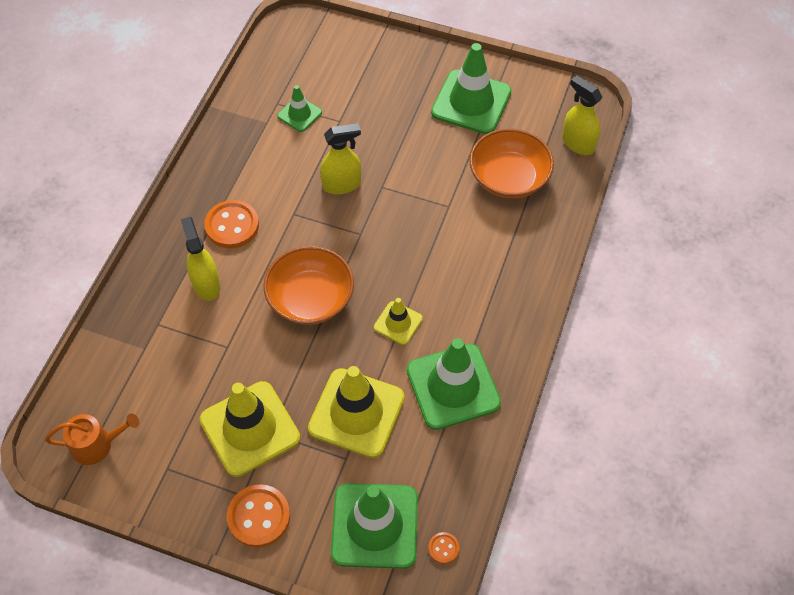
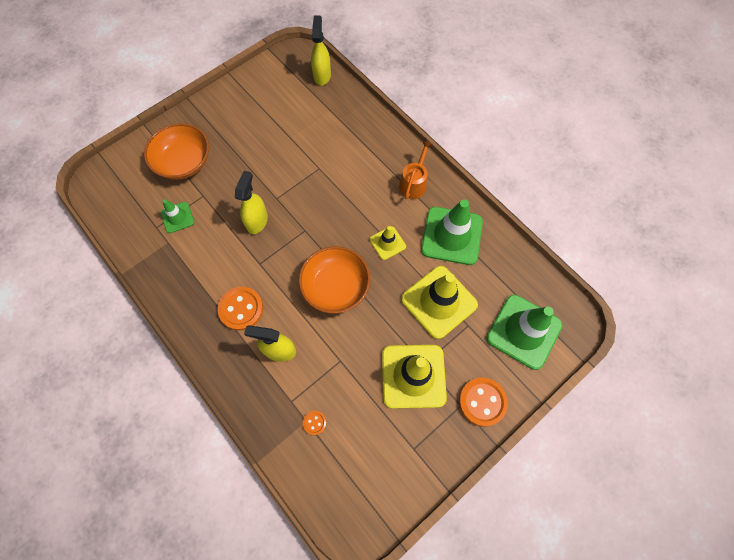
camera: 60 degrees left, 10 degrees up
orange watering can [45,413,139,465] -> orange watering can moved to [399,141,432,199]
orange button [428,532,459,564] -> orange button moved to [303,411,326,435]
green traffic cone [431,43,511,134] -> none
orange bowl [469,129,554,199] -> orange bowl moved to [144,123,209,180]
yellow spray bottle [562,76,602,155] -> yellow spray bottle turned 105 degrees clockwise [311,16,331,85]

